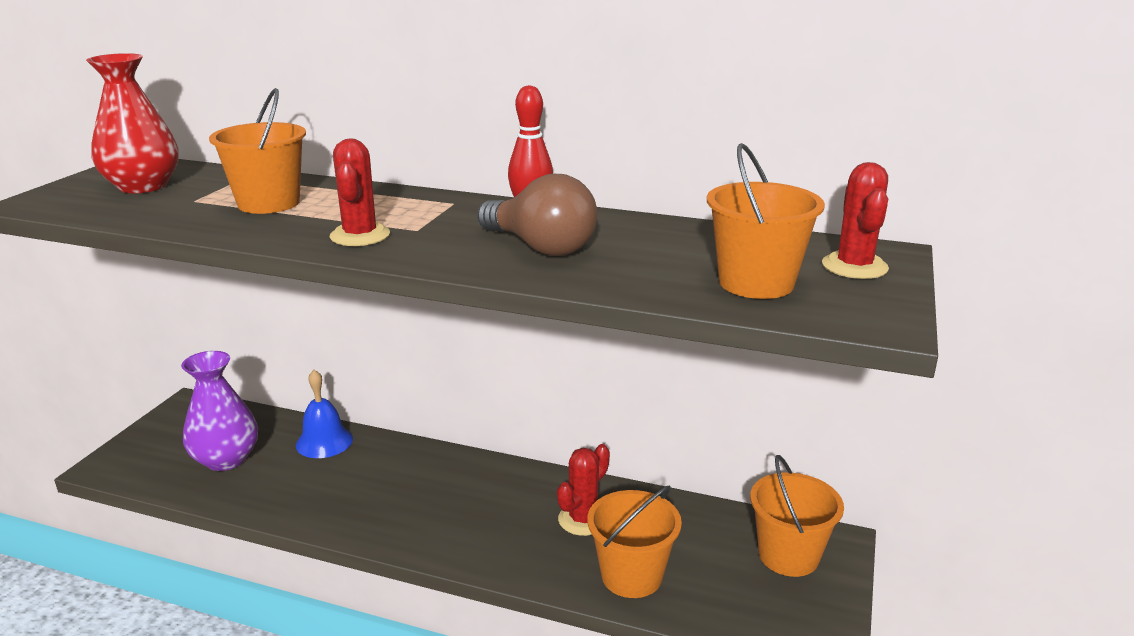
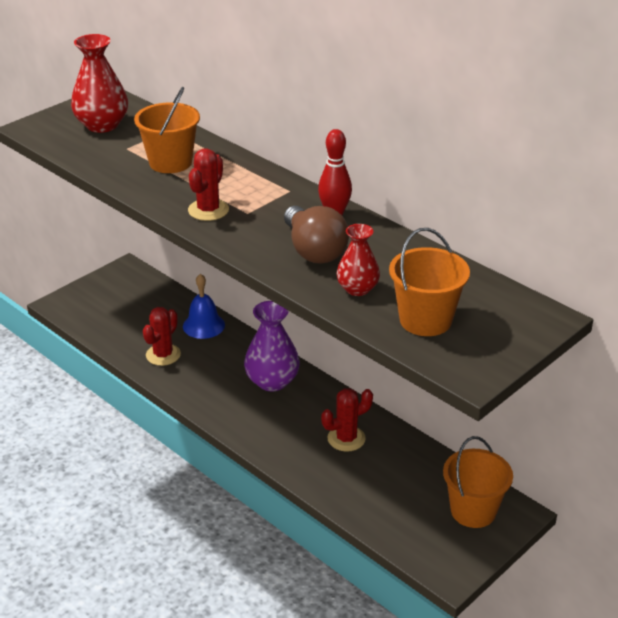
camera: 25 degrees right, 10 degrees up
purple vase [181,351,258,471] -> purple vase moved to [244,301,300,391]
orange bucket [587,485,682,598] -> none
red cactus [822,162,889,279] -> red cactus moved to [143,307,181,366]
none -> red vase [337,224,380,296]

